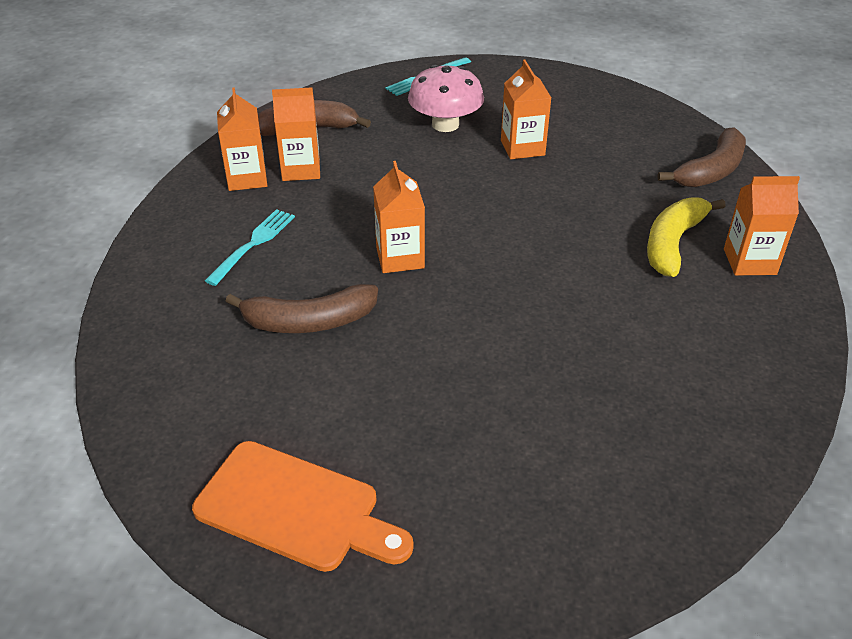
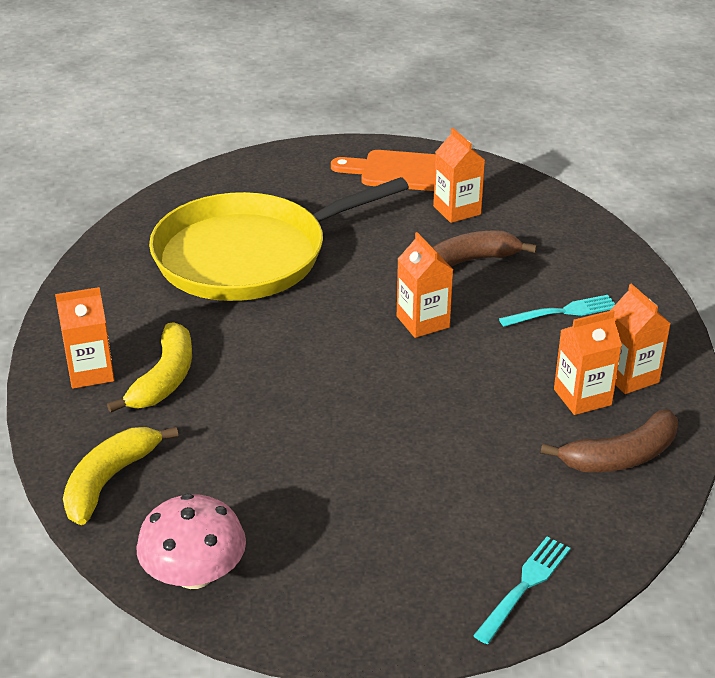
camera: 165 degrees right, 5 degrees down
turquoise fork [205,209,295,286] -> turquoise fork turned 120 degrees counterclockwise [499,295,615,327]
pink mushroom [408,65,484,132] -> pink mushroom moved to [136,493,246,589]
orange carton [501,60,551,159] -> orange carton moved to [433,128,485,223]
brown banana [658,127,746,188] -> yellow banana [63,427,178,525]
none -> yellow pan [149,177,409,301]

